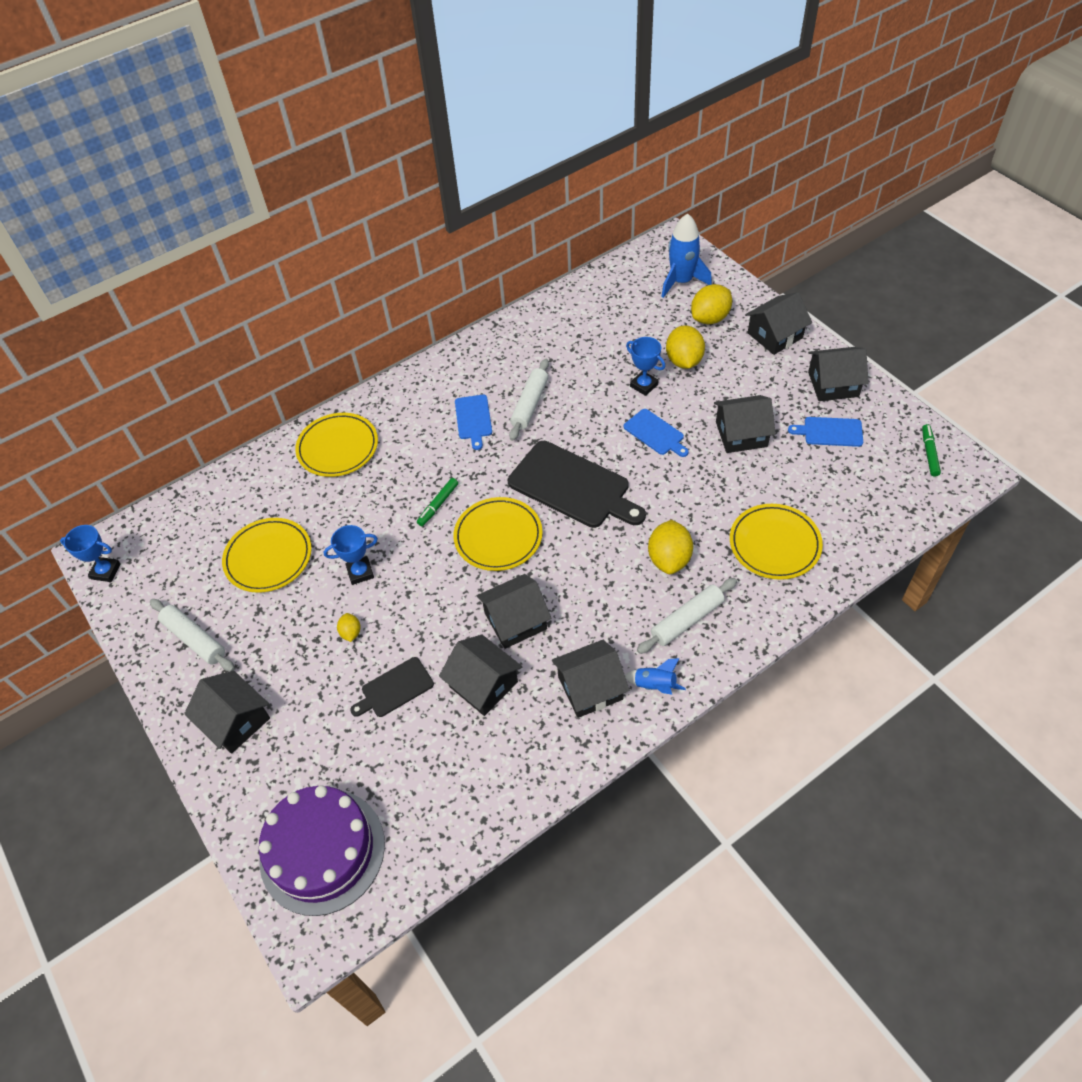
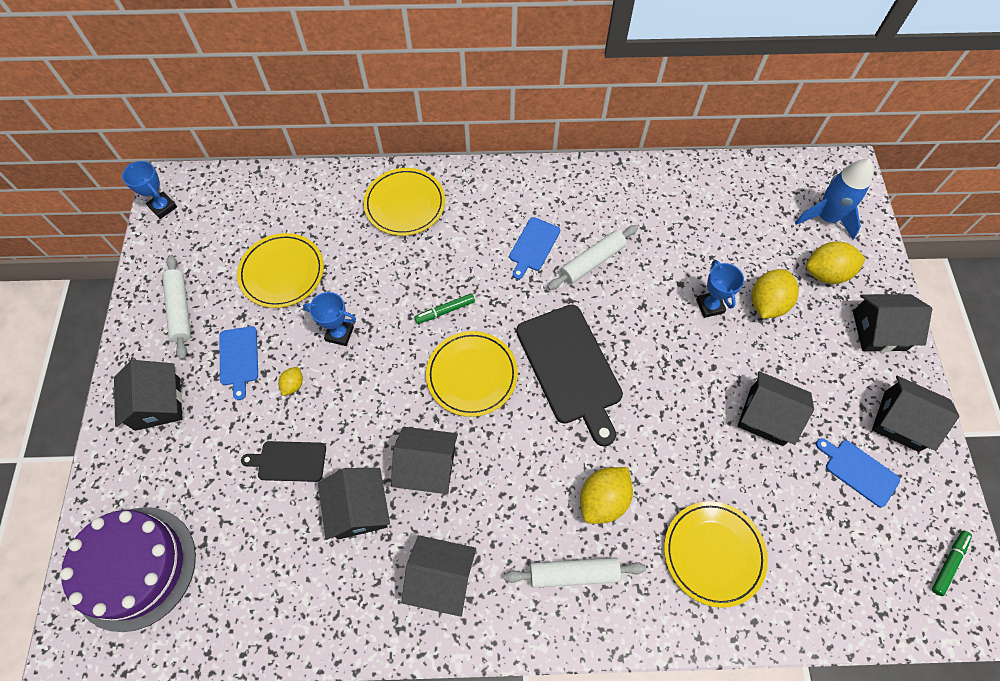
camera: 30 degrees right, 10 degrees up
blue cutting board [624,409,689,457] -> blue cutting board moved to [219,326,258,400]
blue rocket [625,658,686,695] -> none

